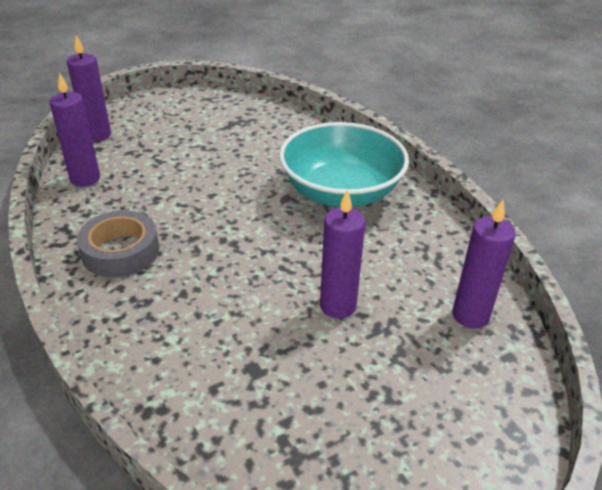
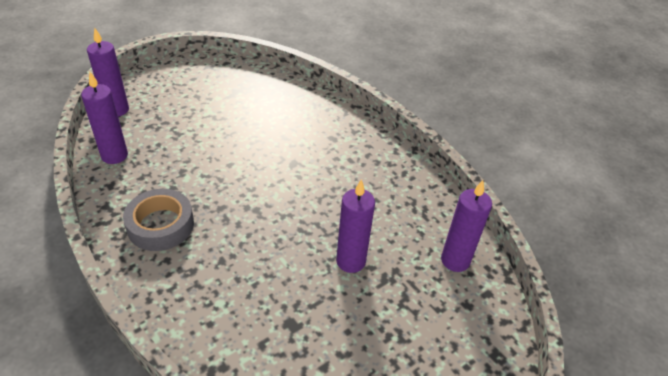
camera: 10 degrees left, 5 degrees up
turquoise bowl [279,122,409,207] -> none

